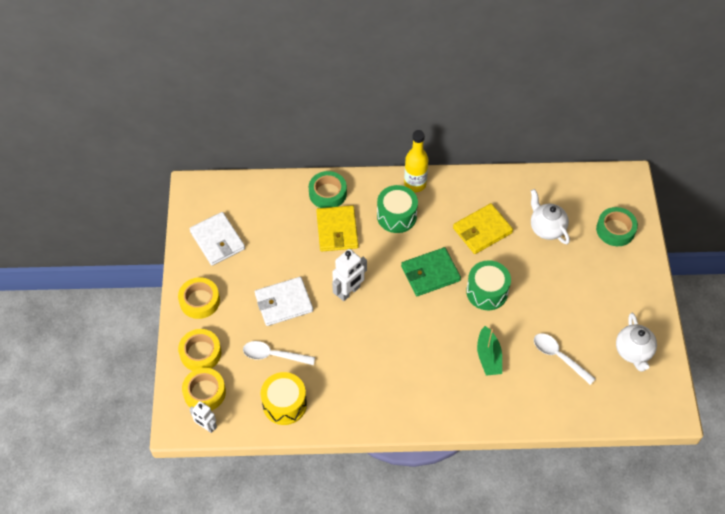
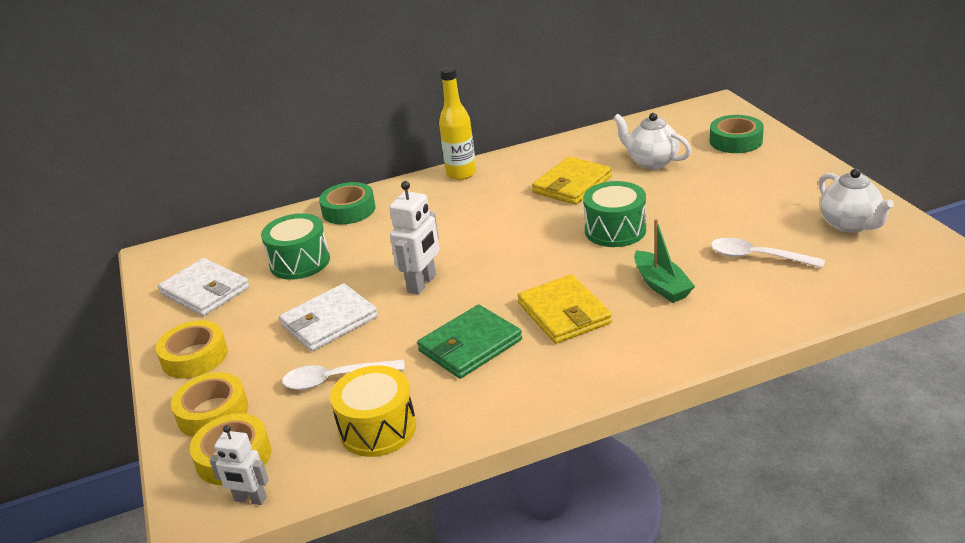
camera: 15 degrees left, 25 degrees down
yellow wallet [316,205,359,251] -> yellow wallet moved to [517,274,612,344]
green drum [377,185,418,233] -> green drum moved to [261,213,330,280]
green wallet [401,247,461,296] -> green wallet moved to [417,305,522,379]

